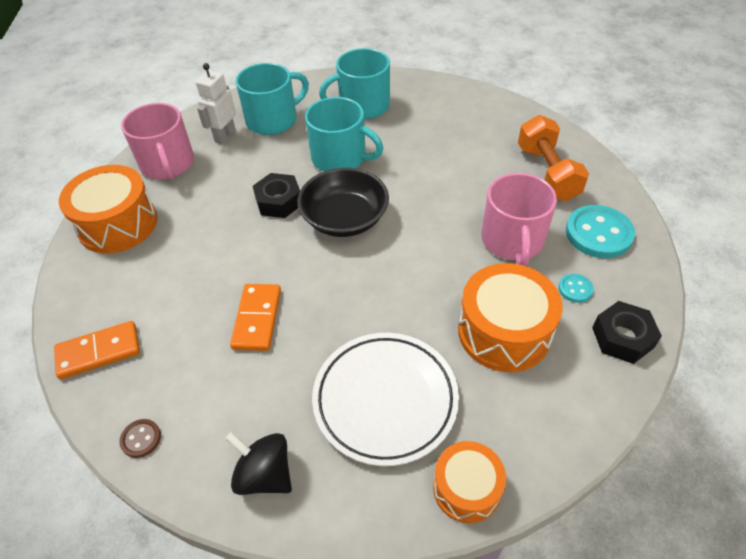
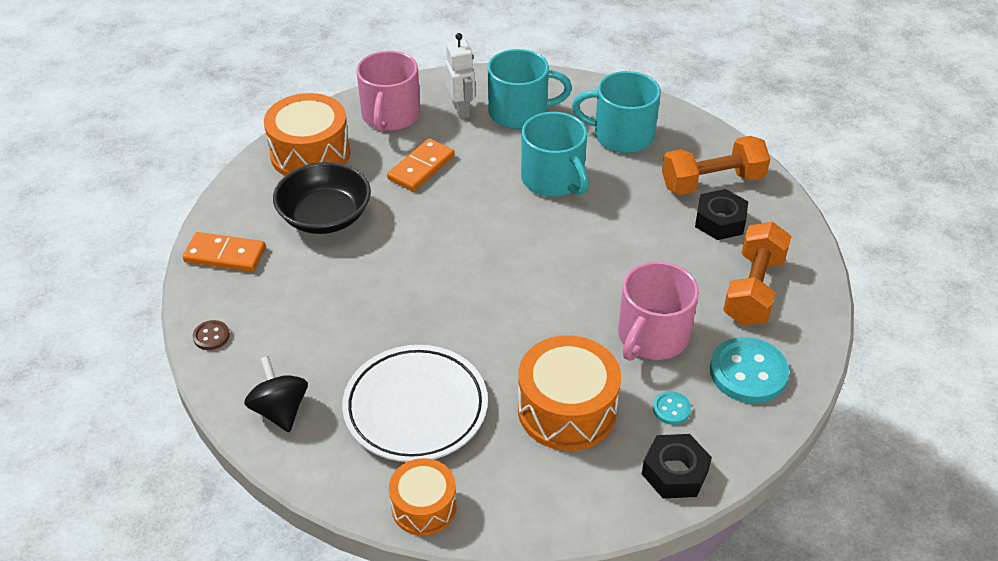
camera: 30 degrees right, 5 degrees down
white robot [196,63,236,145] -> white robot turned 105 degrees clockwise [445,33,475,119]
orange domino [230,284,281,351] -> orange domino moved to [387,138,455,191]
black nut [253,173,300,218] -> black nut moved to [695,189,748,240]
black bowl [297,168,389,237] -> black bowl moved to [273,162,371,234]
none -> orange dumbbell [662,136,770,195]

